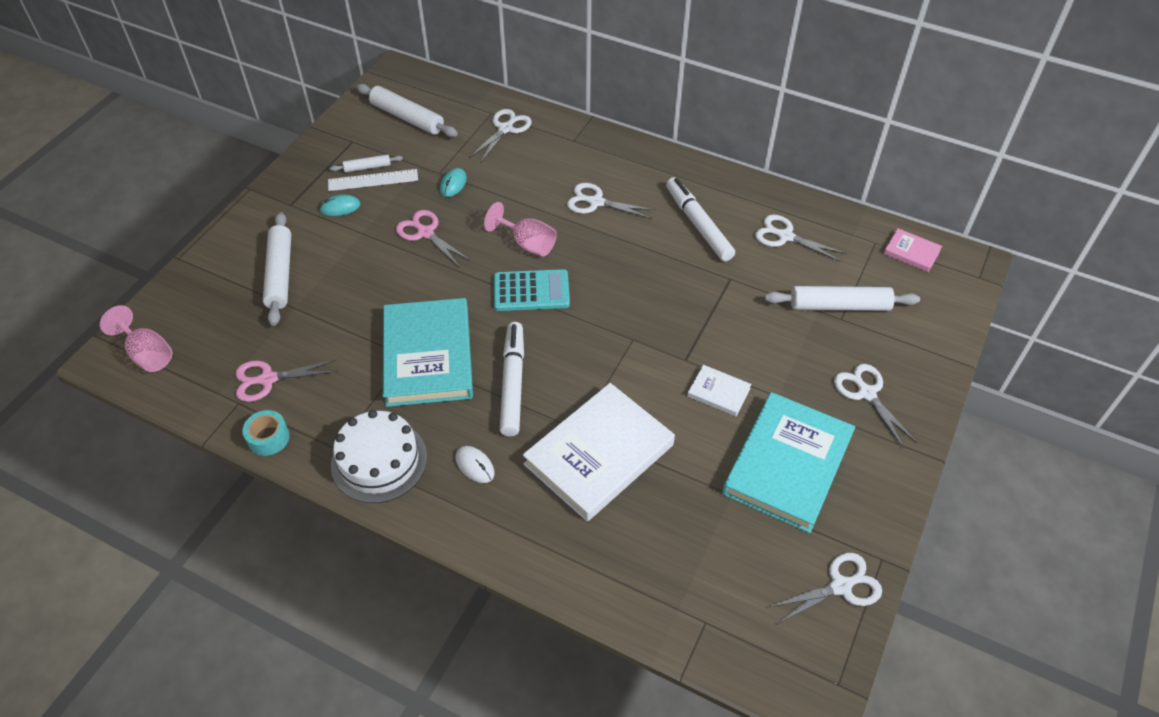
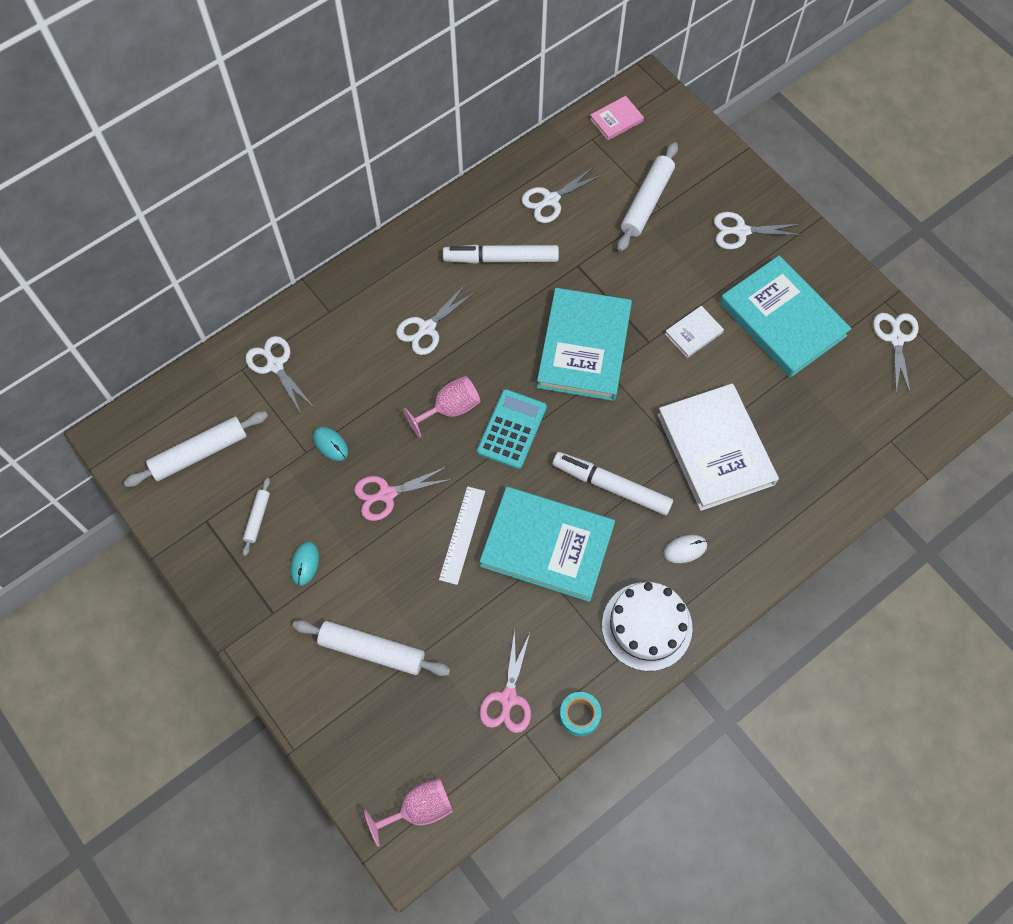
camera: 65 degrees left, 15 degrees up
white ruler [328,169,418,191] -> white ruler moved to [439,486,485,585]
none -> turquoise book [537,288,632,401]

